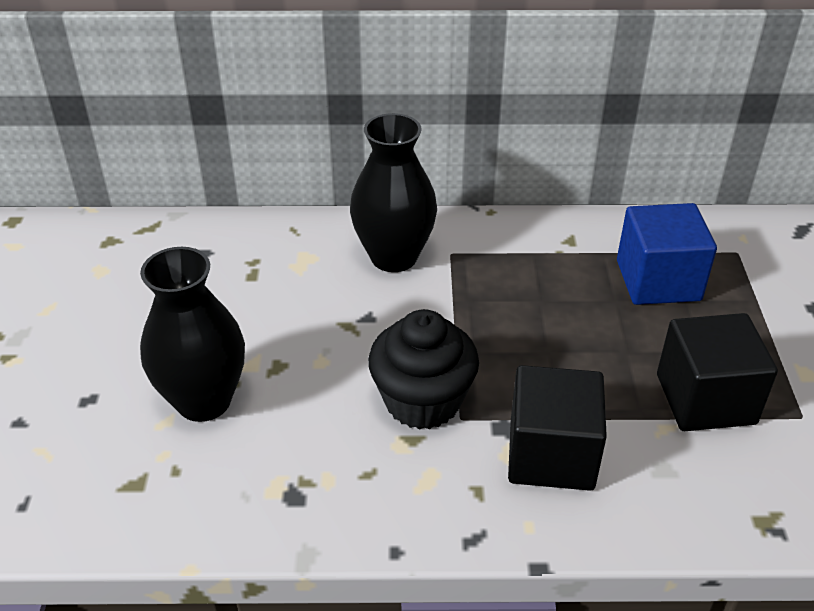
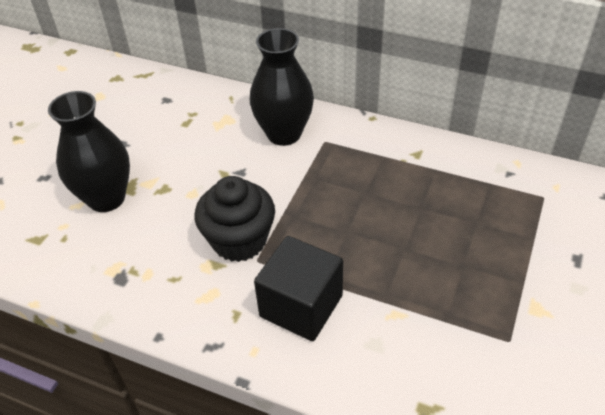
camera: 25 degrees right, 5 degrees up
blue cube [617,203,717,305] -> none
black cube [657,313,778,431] -> none

